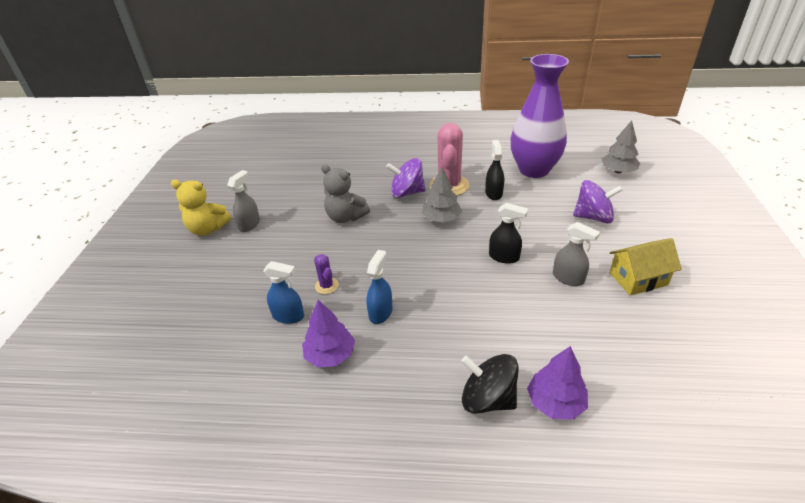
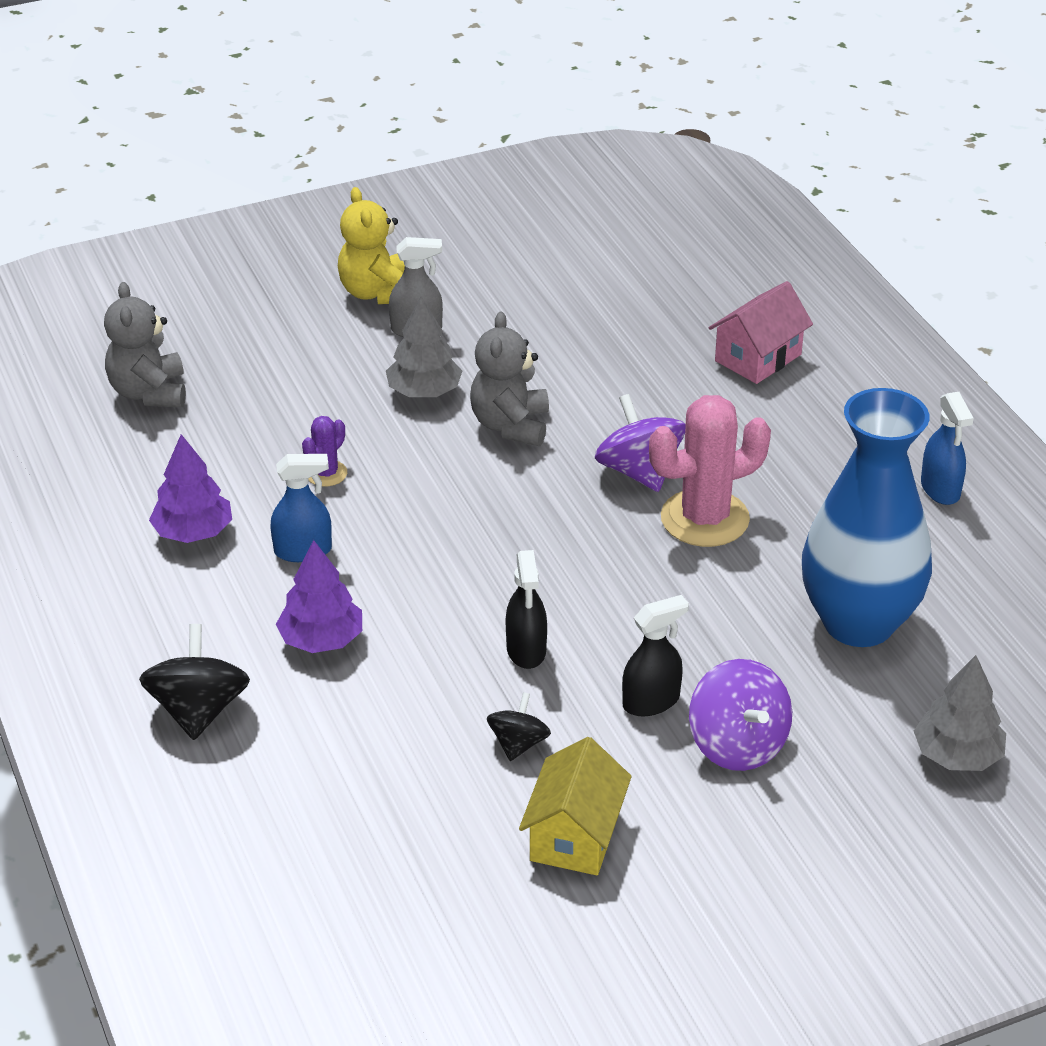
camera: 60 degrees right, 0 degrees up
blue spray bottle [263,261,304,324] -> blue spray bottle moved to [921,392,974,505]
grey tree [422,167,462,223] -> grey tree moved to [386,296,462,397]
black spray bottle [485,140,504,200] -> black spray bottle moved to [622,595,689,716]
purple vase [511,54,569,178] -> blue vase [802,388,932,647]
purple tree [527,346,588,420] -> purple tree moved to [276,540,362,653]
grey spray bottle [553,222,600,286] -> black spinning top [487,692,551,761]
yellow house [609,238,682,296] -> yellow house turned 60 degrees clockwise [519,737,632,875]
none -> grey teddy bear [104,282,186,407]
none -> pink house [709,281,813,384]

